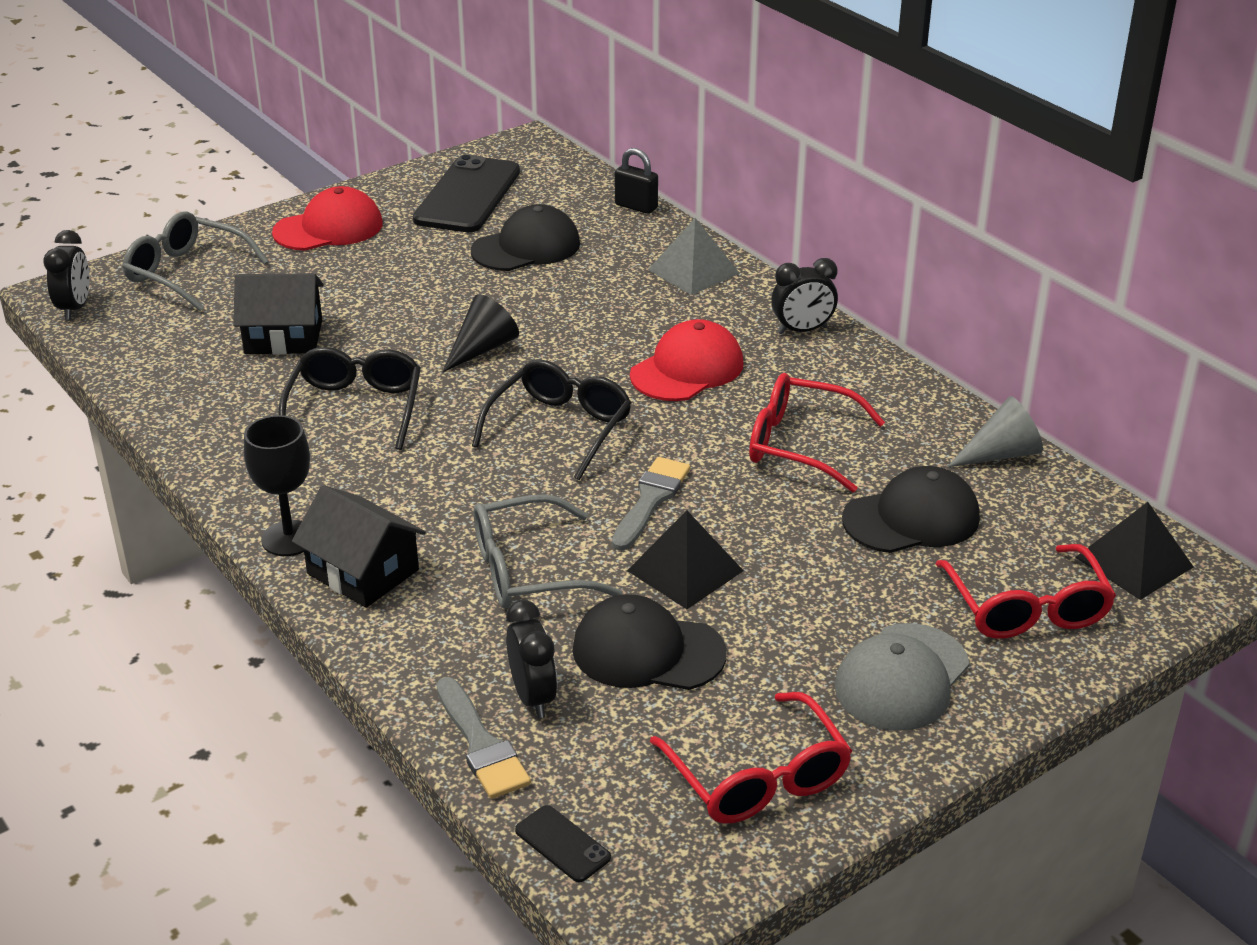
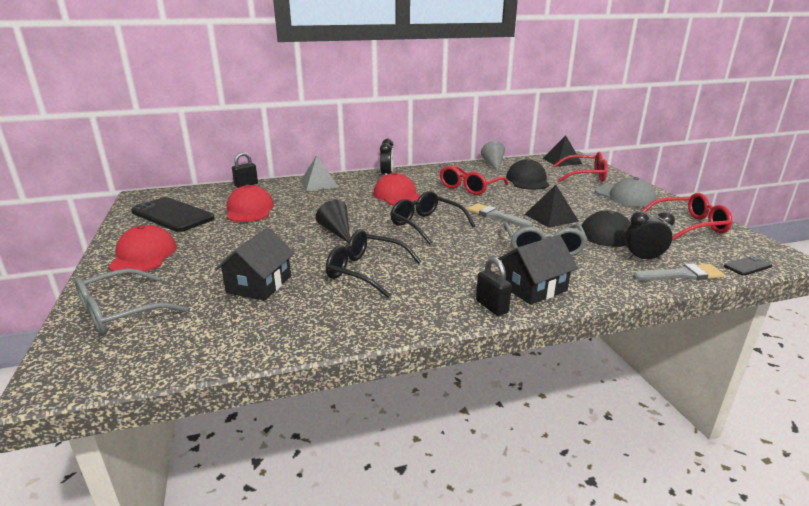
camera: 70 degrees left, 10 degrees down
black clock [43,230,90,320] -> none
black goblet [244,415,310,556] -> black padlock [476,257,512,316]
black cap [471,204,580,271] -> red cap [227,184,274,222]

